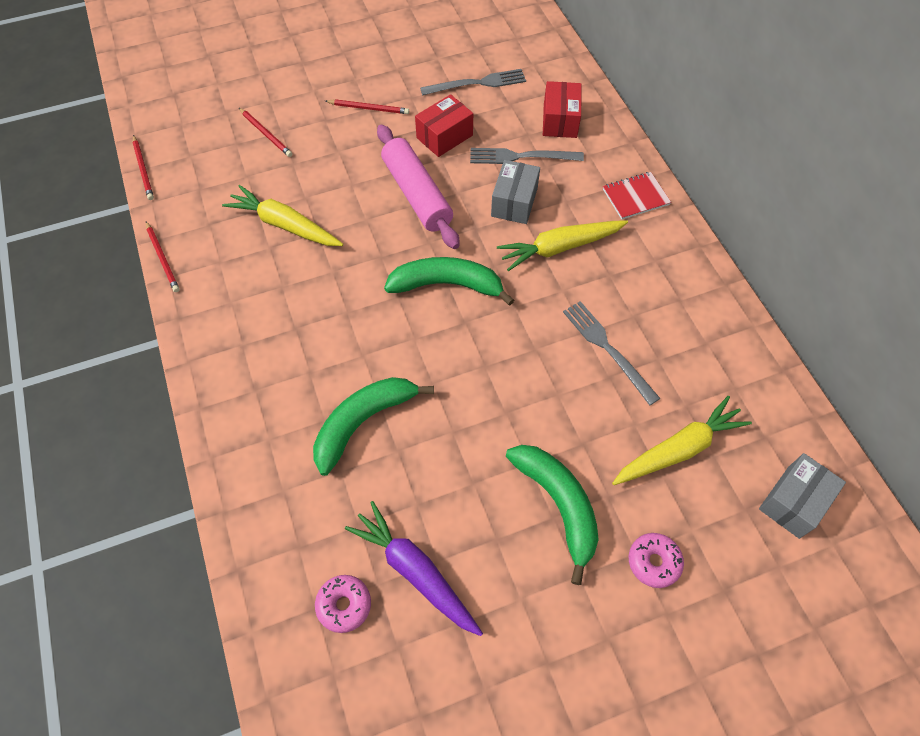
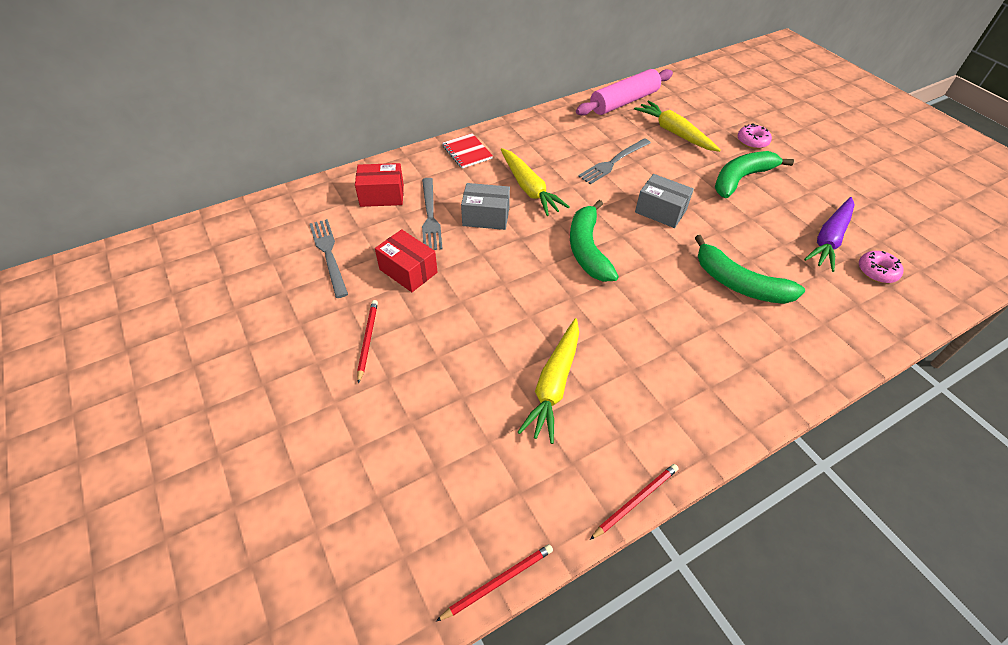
camera: 100 degrees left, 10 degrees down
red pencil [239,108,292,157] -> none
pink rolling pin [377,124,459,249] -> pink rolling pin moved to [576,69,673,116]
grey box [759,453,846,539] -> grey box moved to [635,174,694,228]

